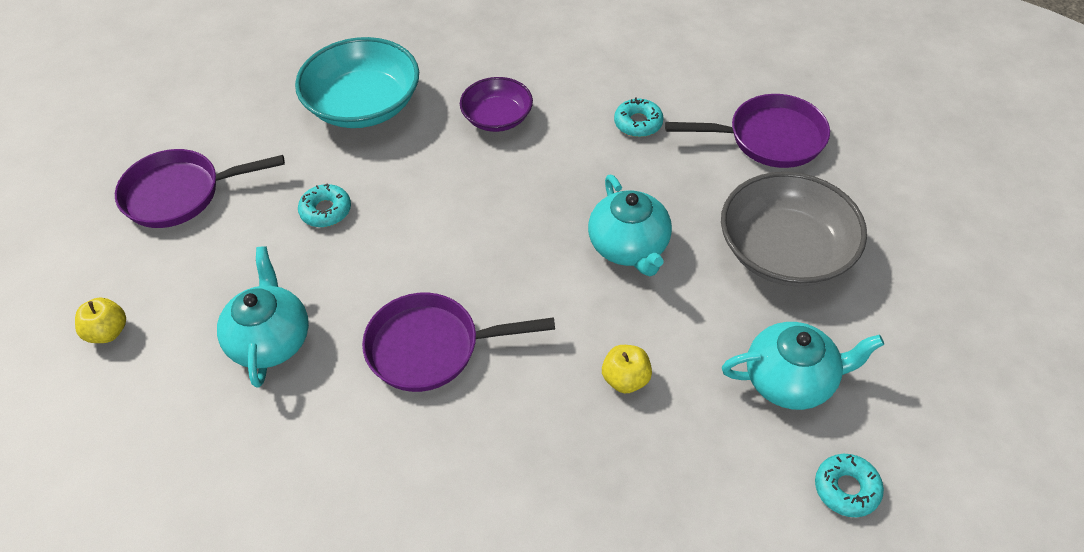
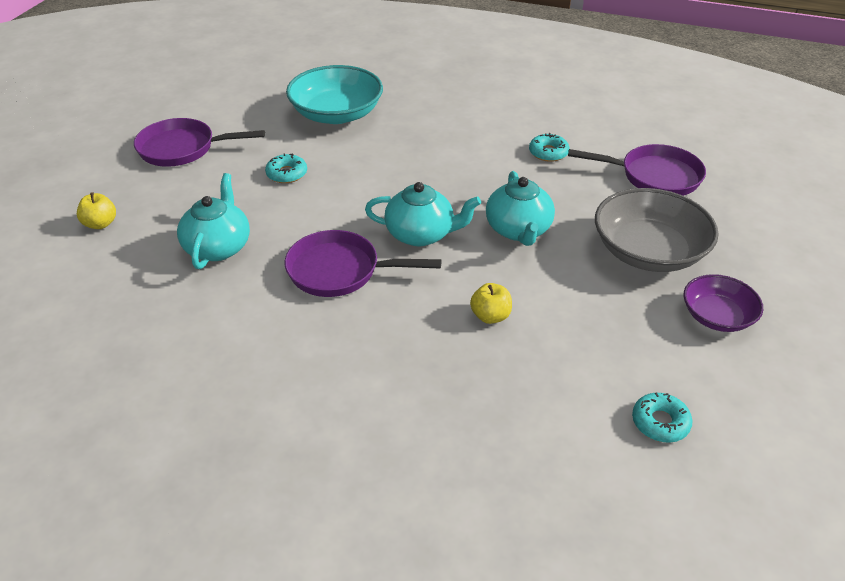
camera: 10 degrees right, 10 degrees down
purple bowl [460,77,533,132] -> purple bowl moved to [684,274,763,332]
turquoise teapot [722,322,884,410] -> turquoise teapot moved to [365,182,481,246]

